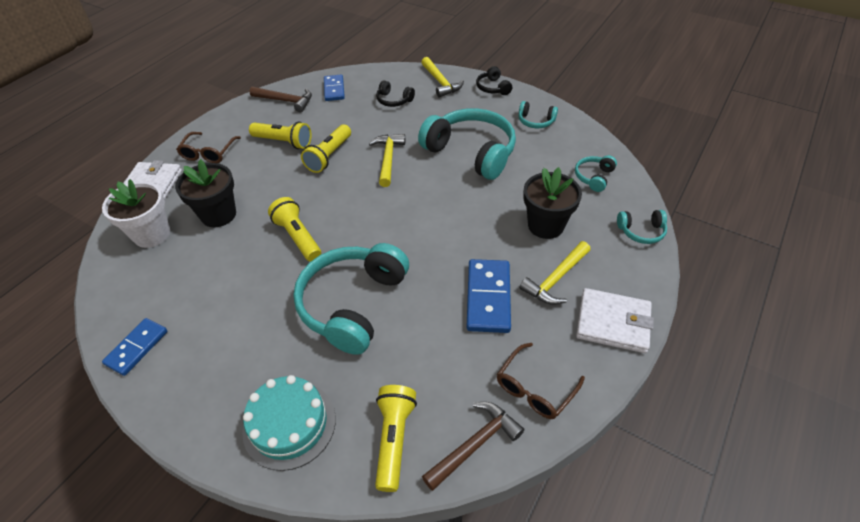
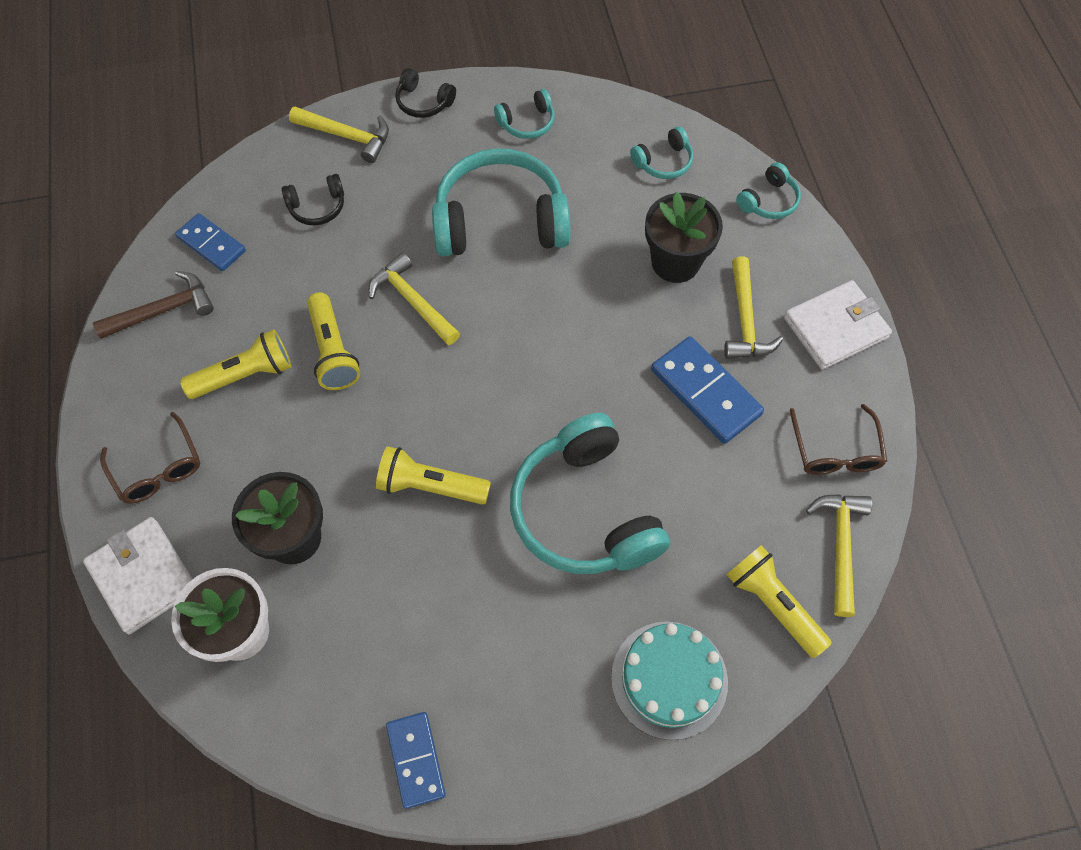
camera: 45 degrees left, 15 degrees up
brown hammer [422,402,524,491] -> yellow hammer [806,494,872,617]
turquoise headphones [575,155,617,192] -> turquoise headphones turned 105 degrees counterclockwise [630,126,693,179]

